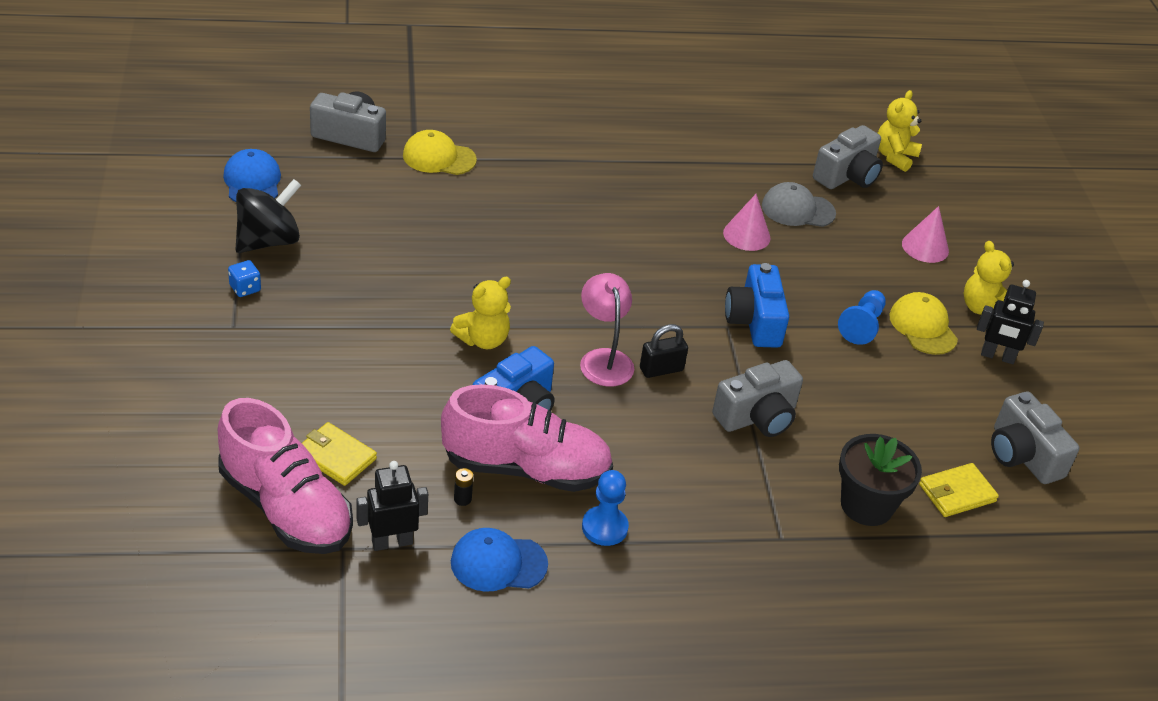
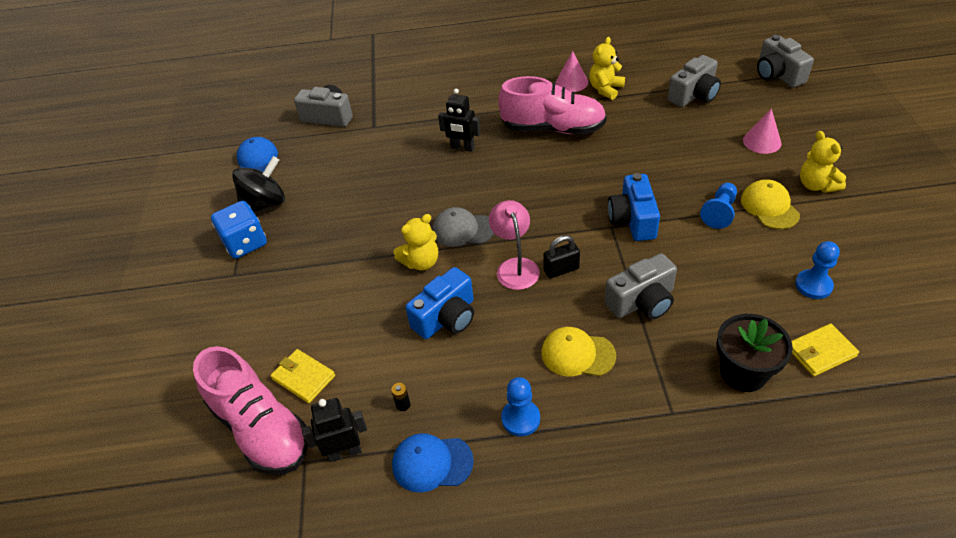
camera: 10 degrees right, 5 degrees up
blue dice [228,260,261,297] -> blue dice [211,201,267,259], size x2.01
yellow cap [403,130,477,175] -> yellow cap moved to [541,327,616,376]
pink shoe [441,384,613,492] -> pink shoe moved to [498,76,607,134]
pink cone [723,194,771,251] -> pink cone moved to [556,51,588,92]
grey cap [762,182,836,227] -> grey cap moved to [433,207,494,247]
yellow teddy bear [878,90,922,172] -> yellow teddy bear moved to [589,37,625,100]
black robot [977,280,1044,364] -> black robot moved to [438,88,480,152]
grey camera [991,391,1079,484] -> grey camera moved to [757,35,814,88]
none -> blue pawn [795,241,840,299]

